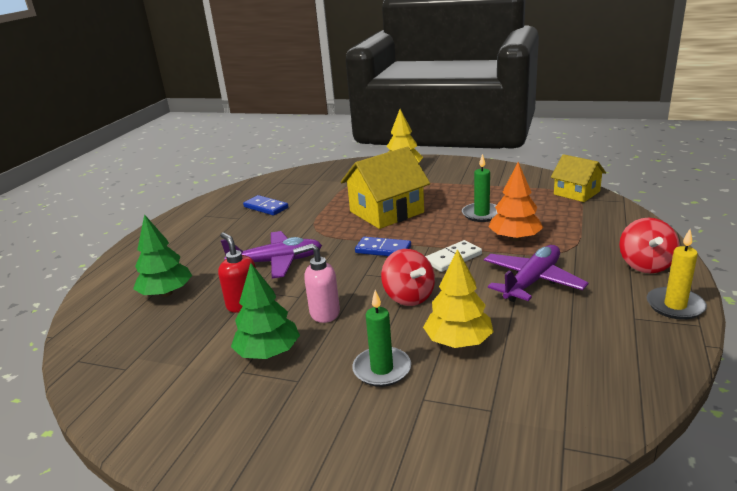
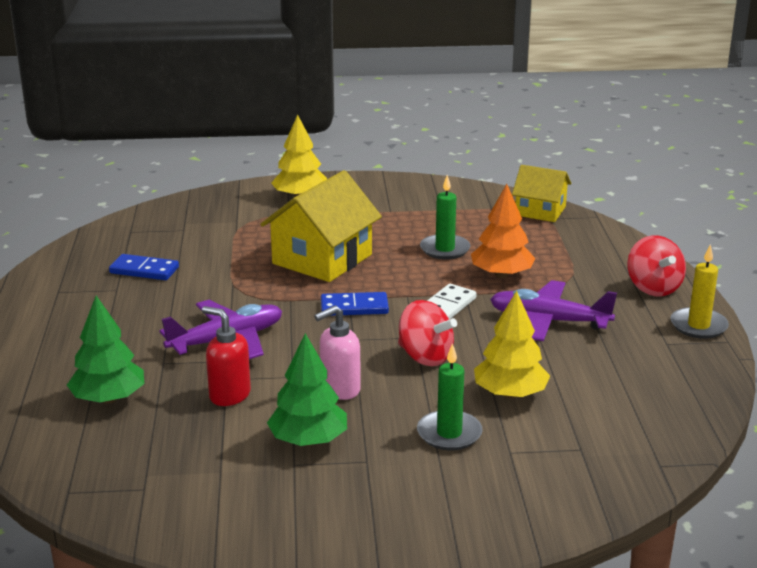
camera: 25 degrees left, 0 degrees up
purple plane [484,245,589,302] -> purple plane turned 90 degrees counterclockwise [490,280,617,341]

